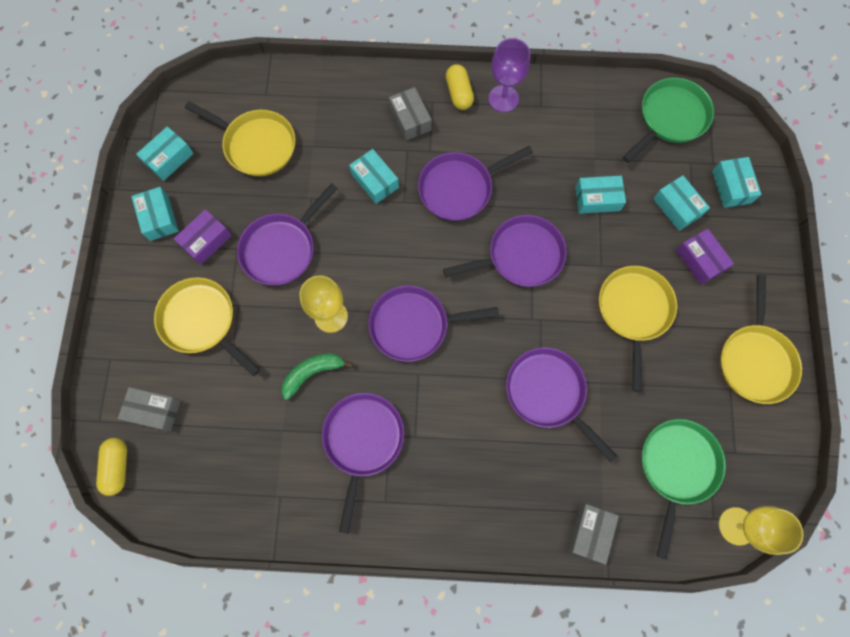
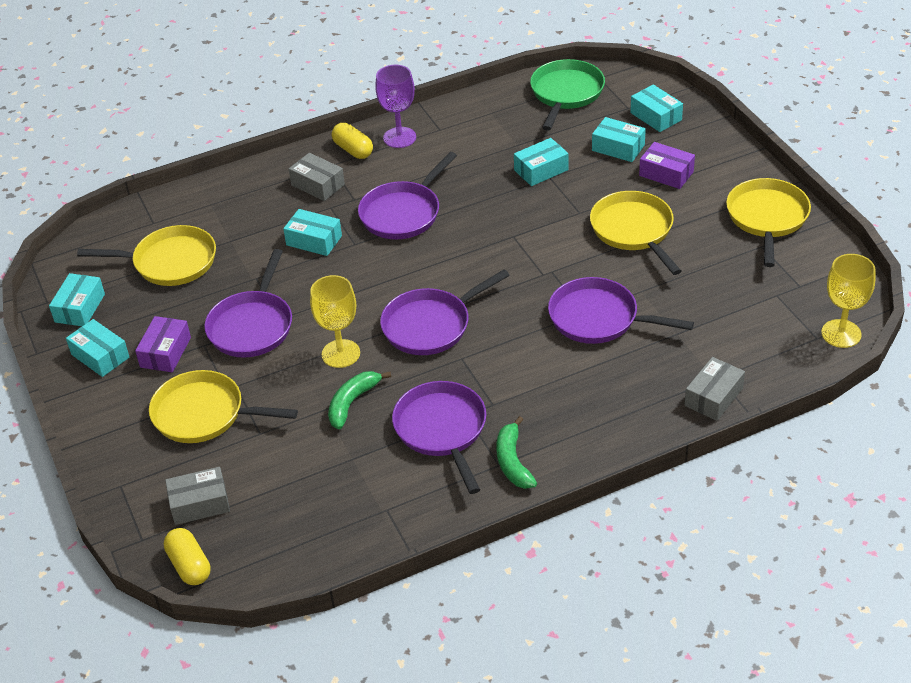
camera: 25 degrees left, 30 degrees down
purple pan [443,215,567,287] -> none
grey box [568,504,619,565] -> grey box turned 45 degrees clockwise [685,357,745,421]
green pan [642,419,726,560] -> none
yellow pan [720,275,802,404] -> yellow pan turned 150 degrees counterclockwise [726,178,811,267]
none -> green banana [496,416,537,489]

